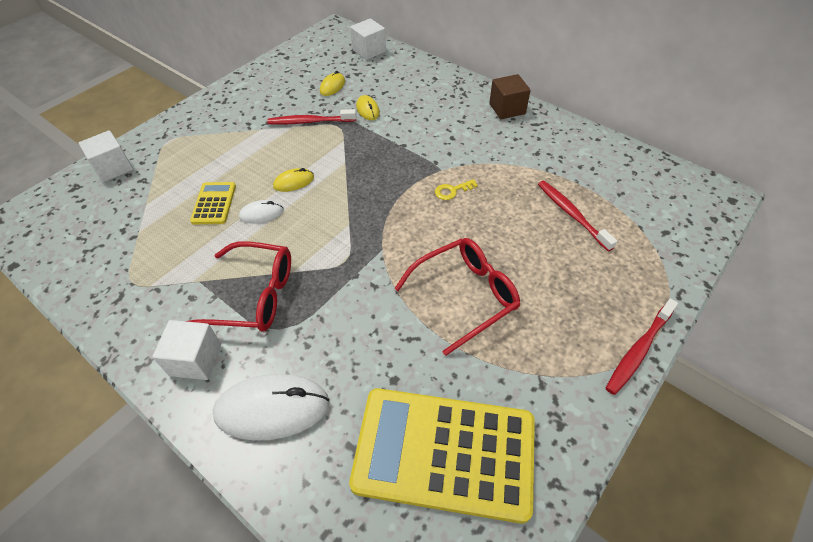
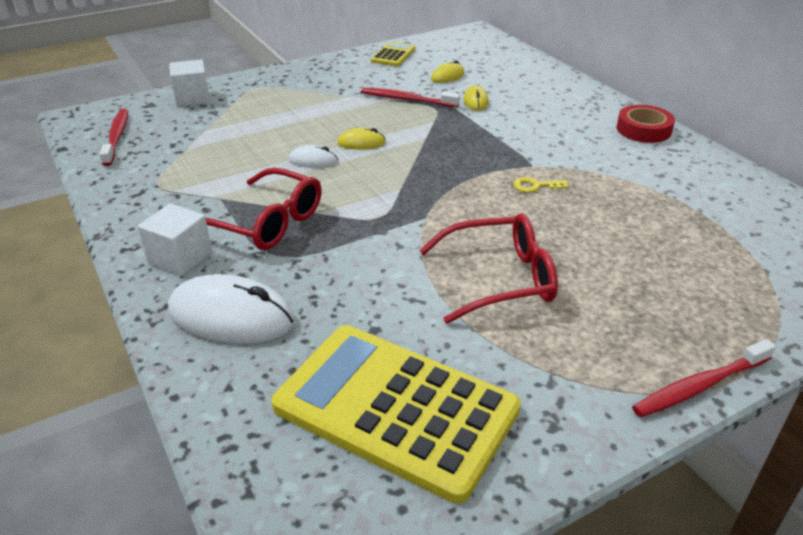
camera: 20 degrees right, 15 degrees down
yellow calculator [190,182,236,224] -> yellow calculator moved to [371,42,415,66]
white cube [350,18,386,60] -> none
brown cube [489,74,531,119] -> red tape [616,105,675,143]
red toothbrush [538,181,618,251] -> red toothbrush moved to [100,109,128,166]

